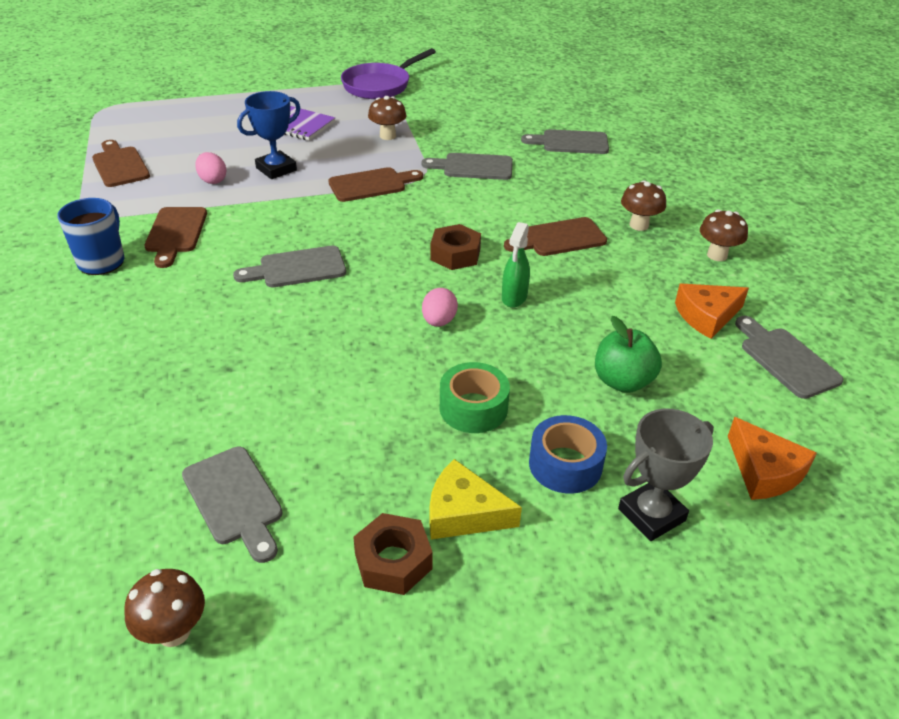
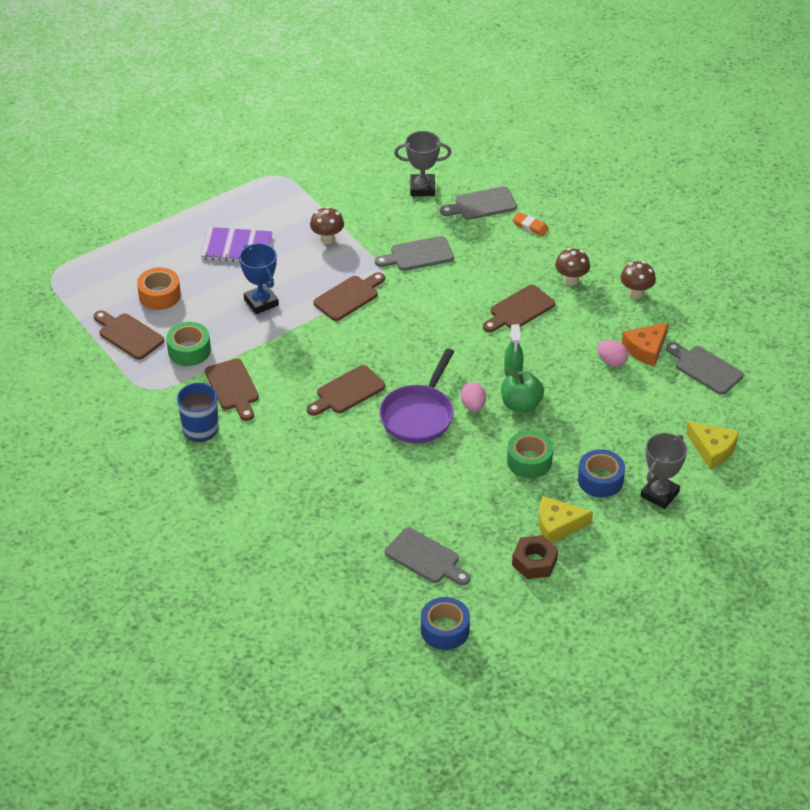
camera: 20 degrees left, 5 degrees up
brown mushroom [124,569,205,647] -> blue tape [421,597,470,650]
pink egg [195,152,227,184] -> pink egg moved to [597,340,628,367]
grey cutting board [233,246,346,287] -> brown cutting board [307,365,385,416]
blue trophy [237,91,300,179] -> blue trophy turned 60 degrees counterclockwise [239,243,279,314]
purple pan [341,48,436,99] -> purple pan moved to [379,348,454,443]
brown nut [430,224,481,270] -> none
green apple [595,316,662,393] -> green apple moved to [501,367,544,413]
orange cheese [728,417,817,500] -> yellow cheese [686,422,739,469]
none -> orange tape [137,267,181,310]
none -> green tape [166,322,211,366]
none -> grey trophy [394,131,451,196]
none -> orange eraser [512,212,549,236]

